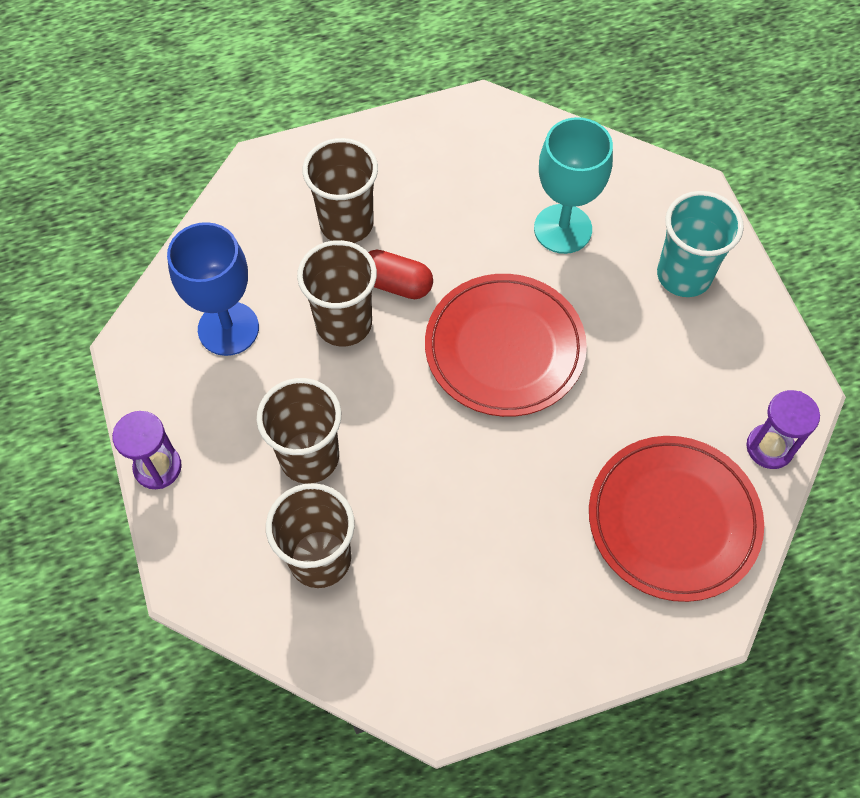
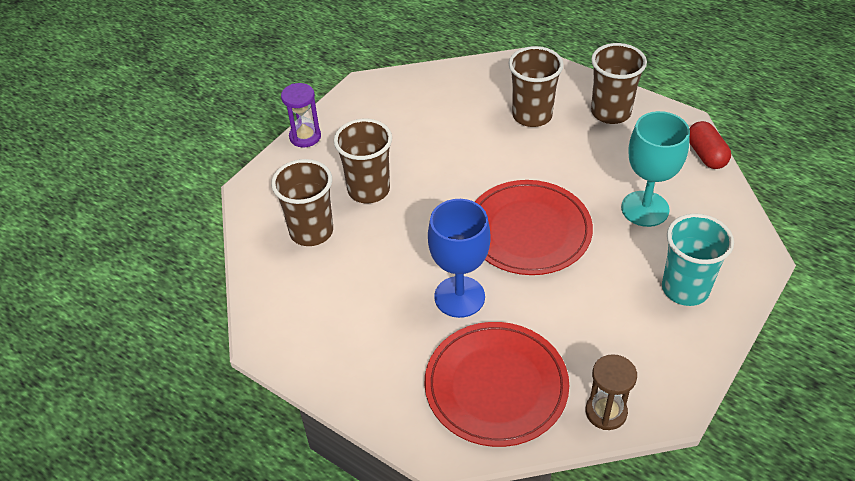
camera: 55 degrees right, 15 degrees down
blue goblet [167,222,259,356] -> blue goblet moved to [428,199,491,318]
brown cup [297,240,377,347] -> brown cup moved to [591,43,647,124]
red capsule [368,250,433,299] -> red capsule moved to [689,121,731,169]
purple hourglass [746,390,820,469] -> brown hourglass [586,354,637,430]

